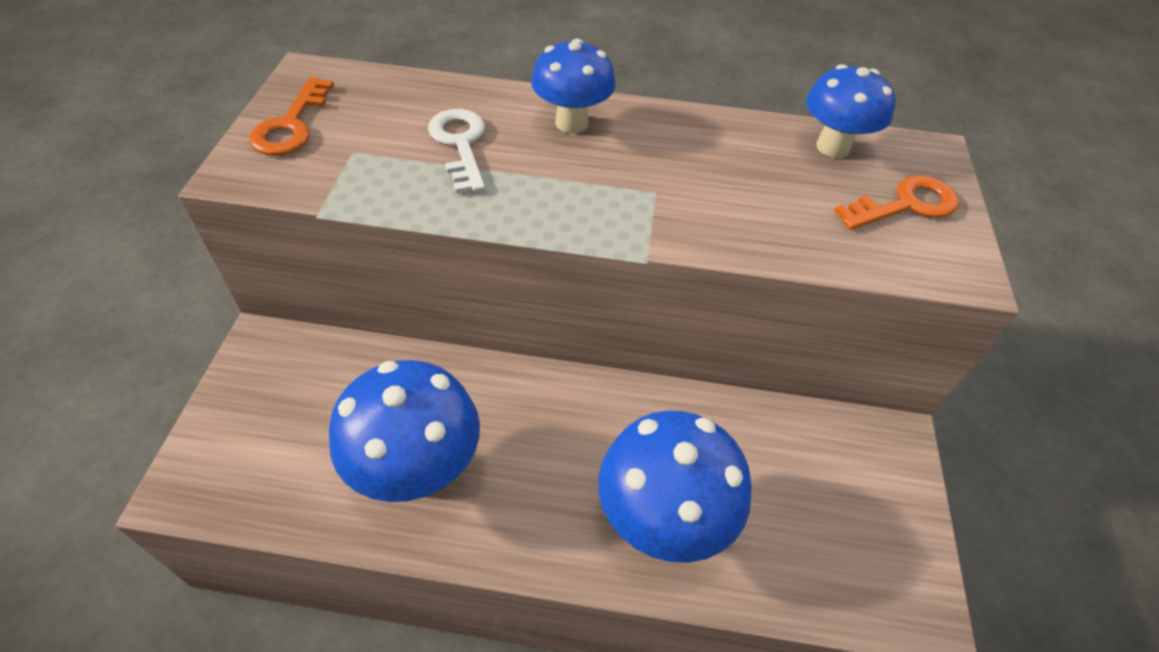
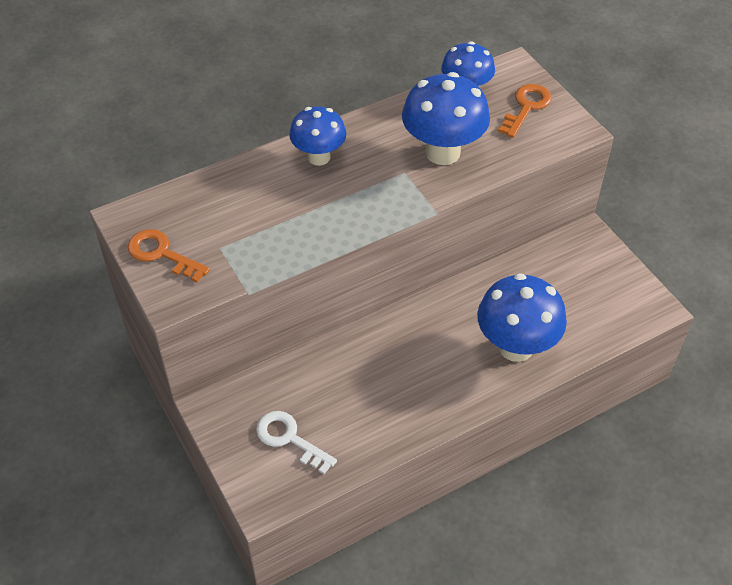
camera: 35 degrees left, 0 degrees up
orange key [249,77,334,155] -> orange key turned 150 degrees clockwise [128,229,210,282]
blue mushroom [329,360,480,502] -> blue mushroom moved to [402,72,490,165]
white key [428,109,485,194] -> white key moved to [256,411,337,474]

